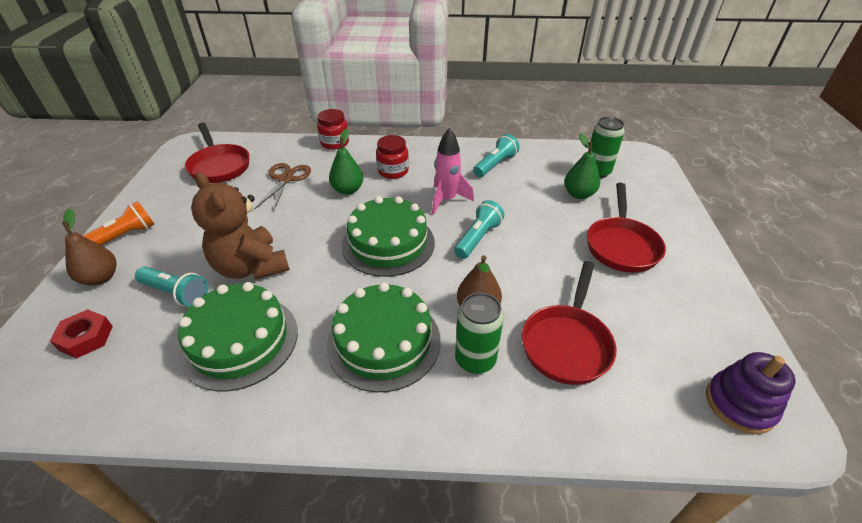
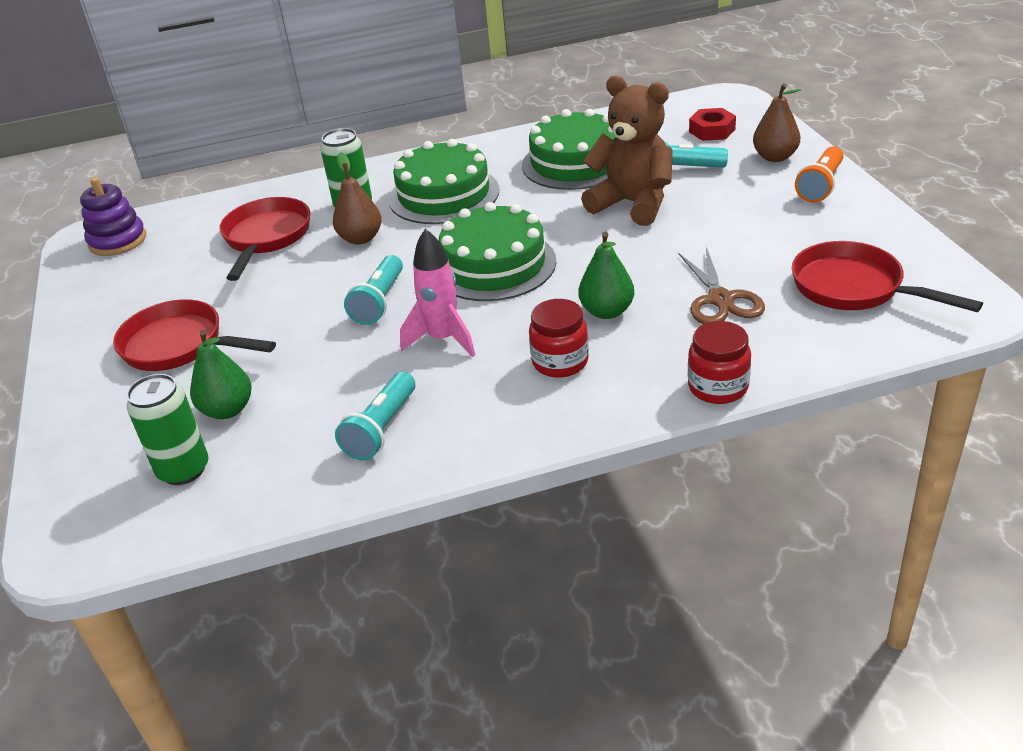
camera: 165 degrees right, 5 degrees down
red pan [587,183,666,273] -> red pan turned 60 degrees counterclockwise [113,299,276,371]

